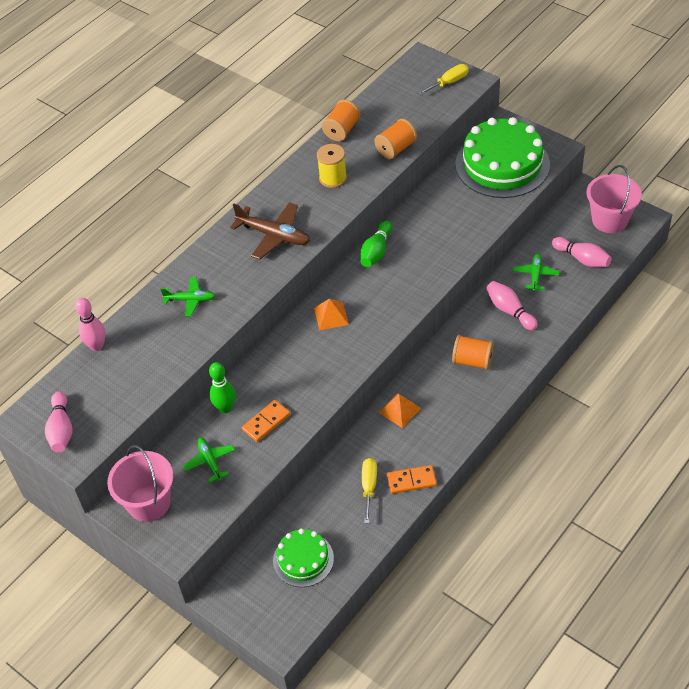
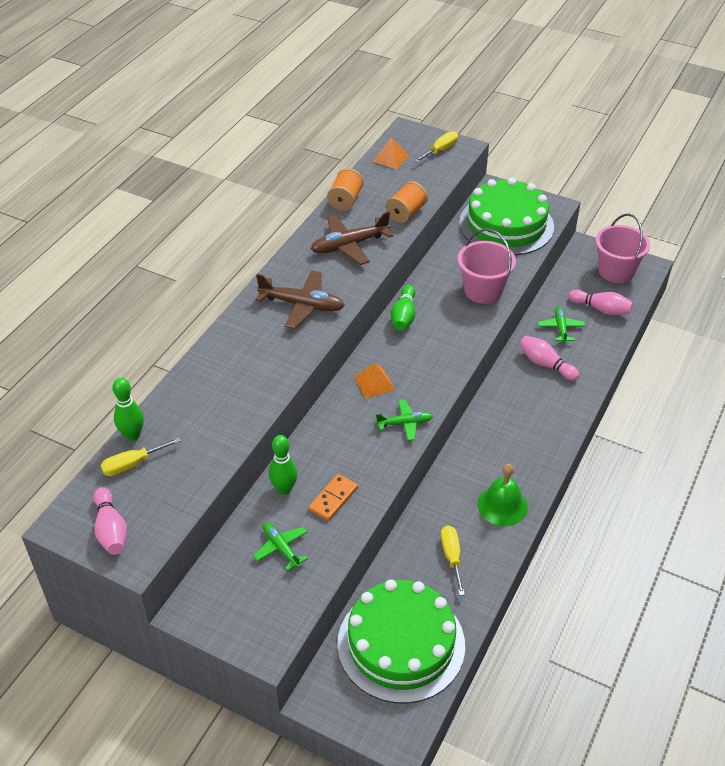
camera: 15 degrees left, 5 degrees down
pink bowling pin [75,298,106,351] -> green bowling pin [112,378,144,441]
pink bucket [107,445,173,522] -> pink bucket moved to [457,229,516,304]
green plane [160,277,215,316] -> green plane moved to [376,399,433,441]
green cake [273,529,334,587] -> green cake [337,579,465,704], size x1.86
yellow spool [317,144,347,188] -> brown plane [311,211,393,265]
orange pyramid [379,393,421,428] -> orange pyramid moved to [373,137,409,169]
orange domino [387,465,437,494] -> none
orange spool [452,335,494,370] -> none
none -> yellow screwdriver [101,437,181,476]
none -> green bell [477,464,528,526]

